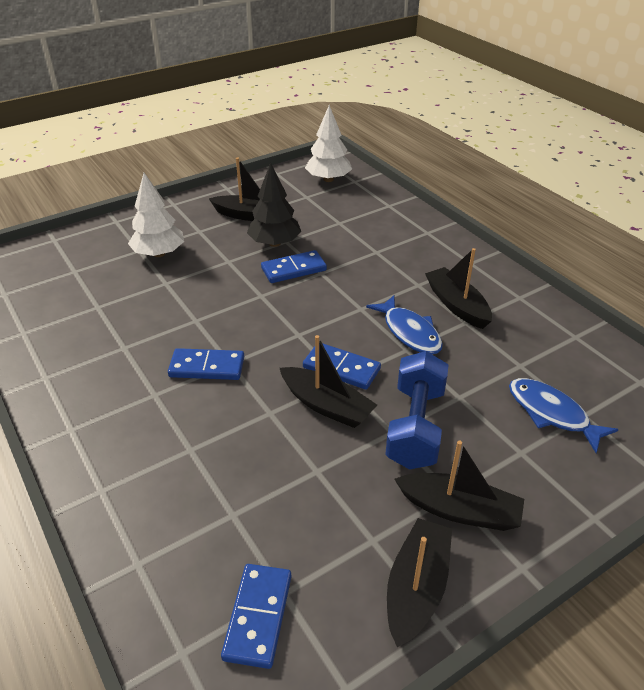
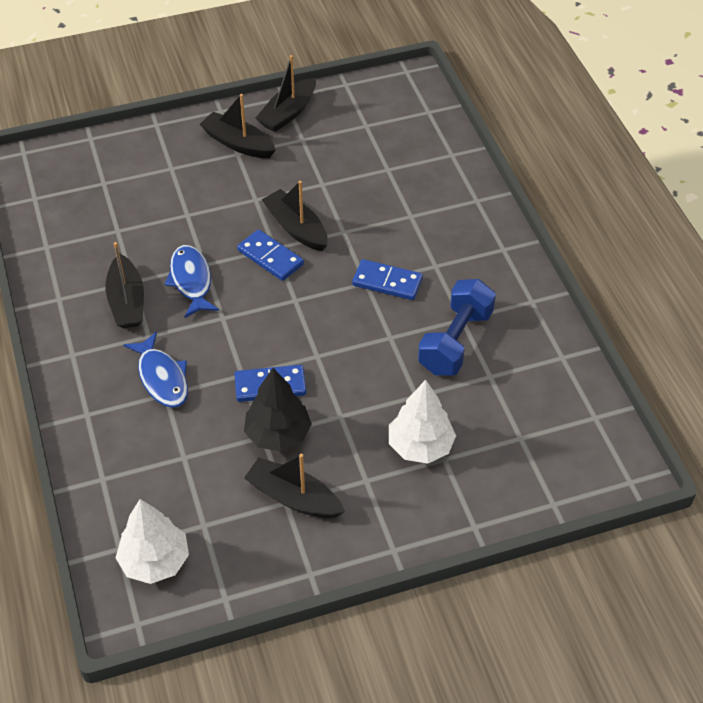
camera: 165 degrees left, 10 degrees up
blue domino [221,564,291,669] -> none
blue dumbbell [385,351,449,470] -> blue dumbbell moved to [418,279,496,375]
blue fish [509,378,619,453] -> blue fish moved to [124,331,188,408]

